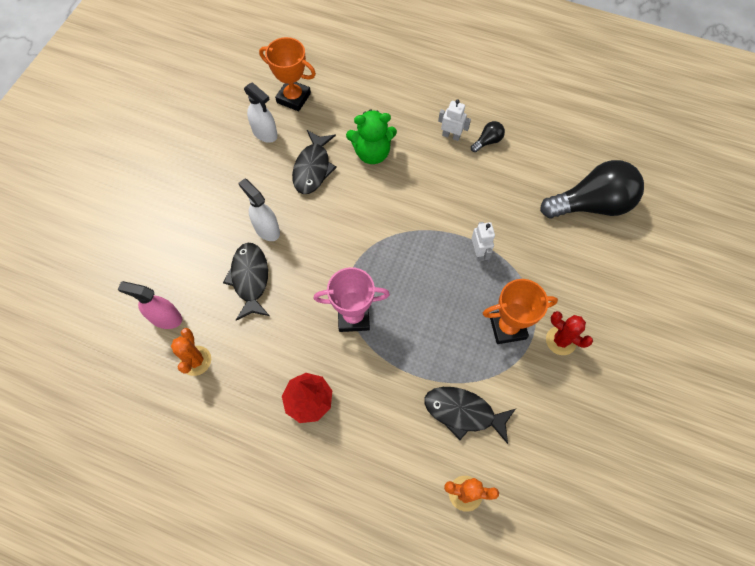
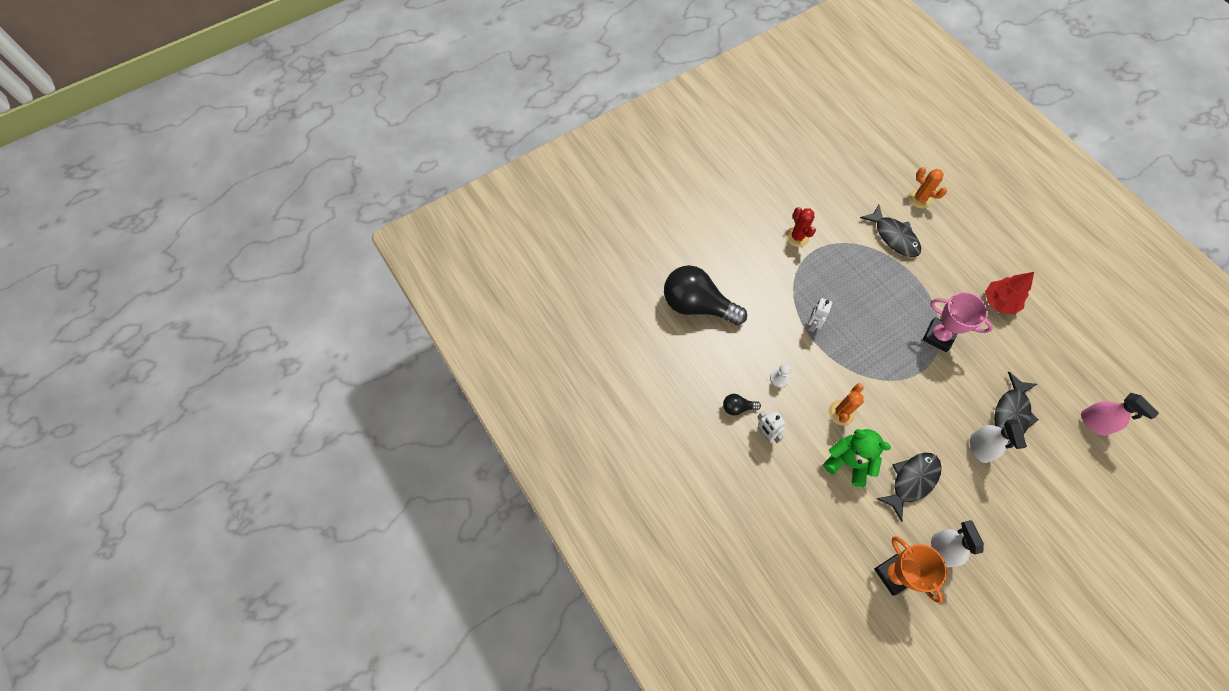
camera: 145 degrees left, 0 degrees up
orange cactus [171,328,211,376] -> orange cactus moved to [828,383,864,426]
orange trophy [483,279,558,344] -> none
none -> white pawn [770,364,791,388]

